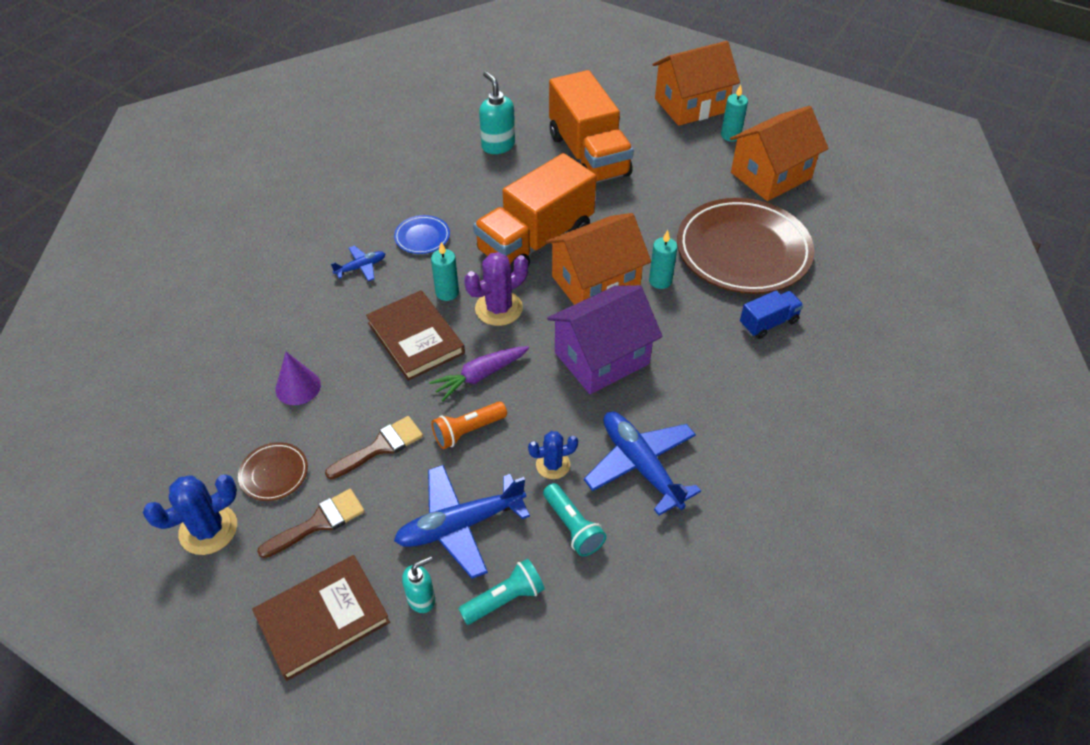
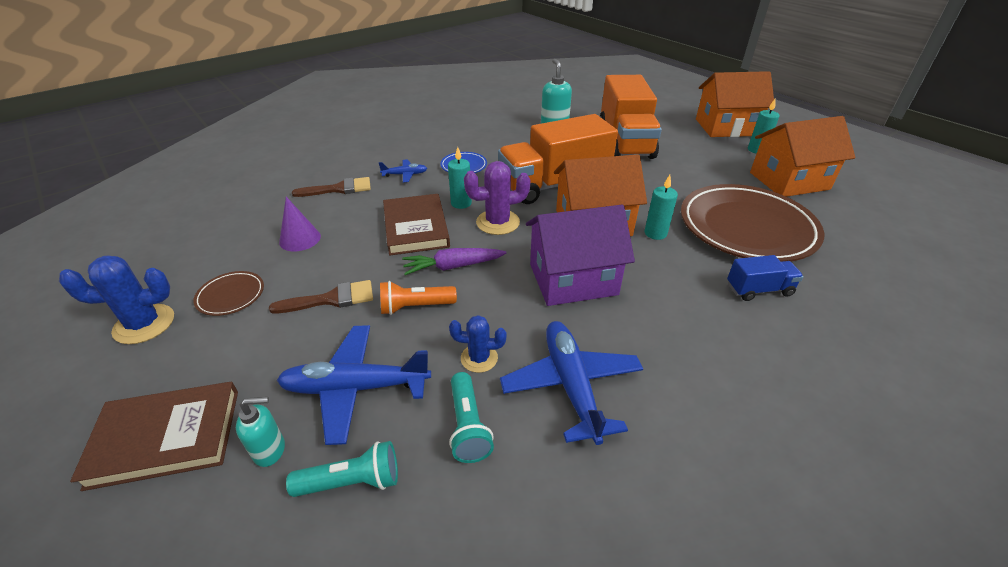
camera: 20 degrees right, 10 degrees down
brown brush [257,489,365,558] -> brown brush moved to [292,177,371,197]

